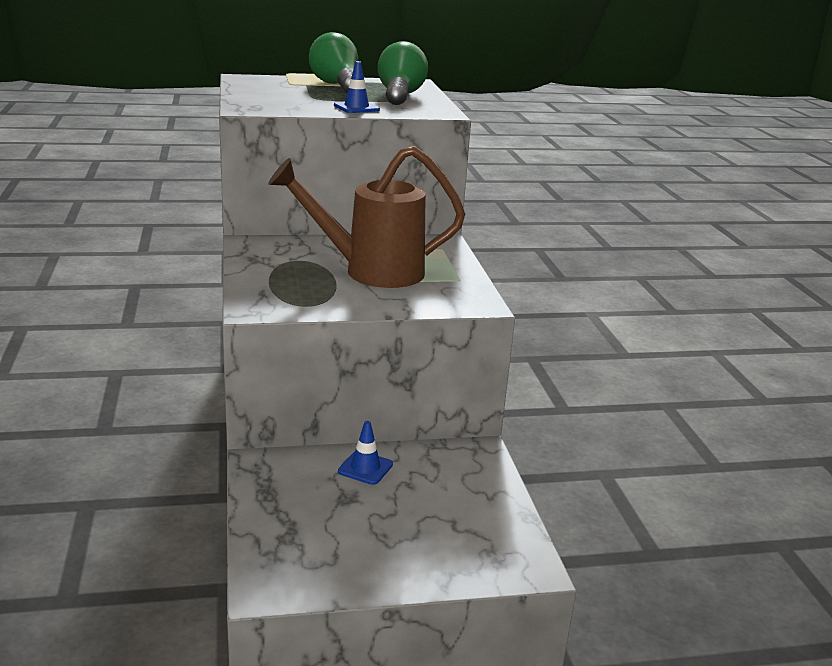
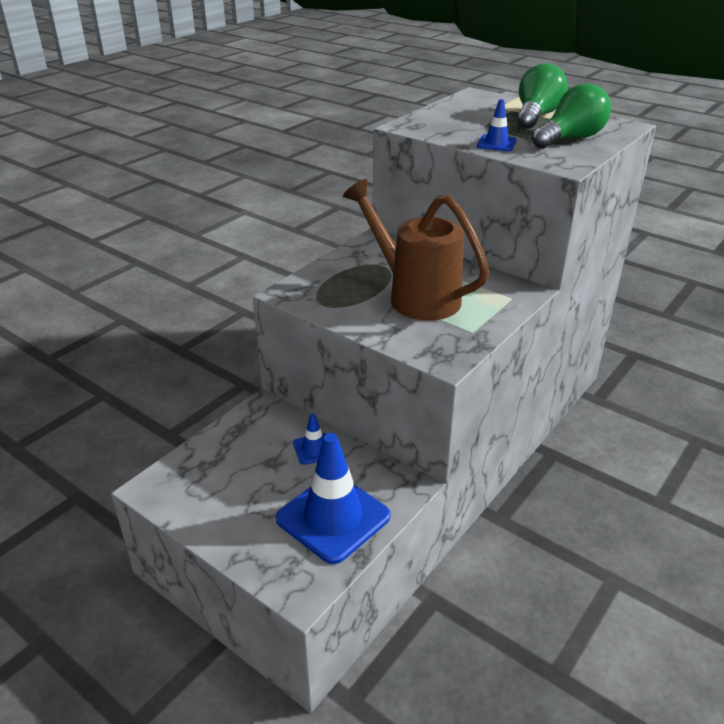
camera: 50 degrees right, 10 degrees up
none -> blue traffic cone [276,433,391,564]

